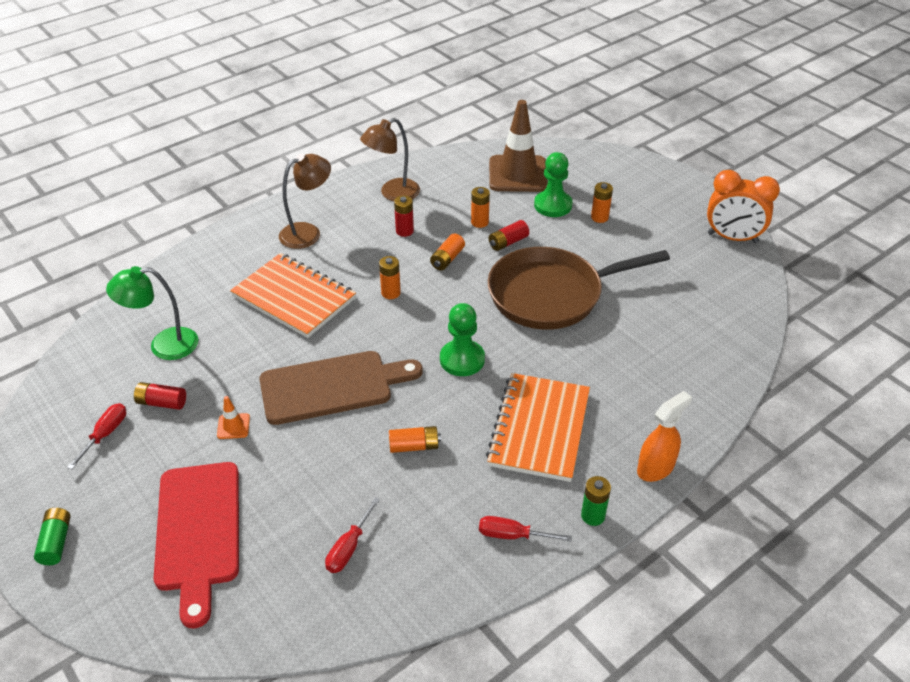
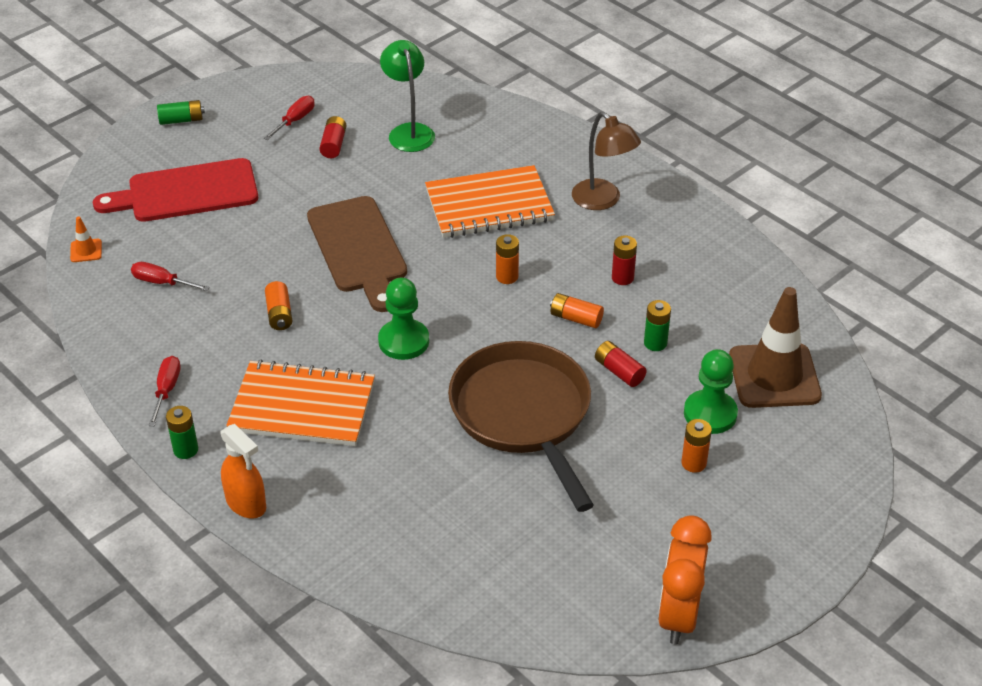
camera: 85 degrees right, 0 degrees up
red screwdriver [67,403,126,469] -> red screwdriver turned 75 degrees counterclockwise [264,96,314,140]
orange traffic cone [217,396,250,439] -> orange traffic cone moved to [70,217,102,262]
orange notebook [230,253,356,338] -> orange notebook turned 45 degrees clockwise [425,165,555,238]
brown lamp [360,118,420,201] -> none
orange battery [471,187,490,228] -> green battery [644,300,671,351]

